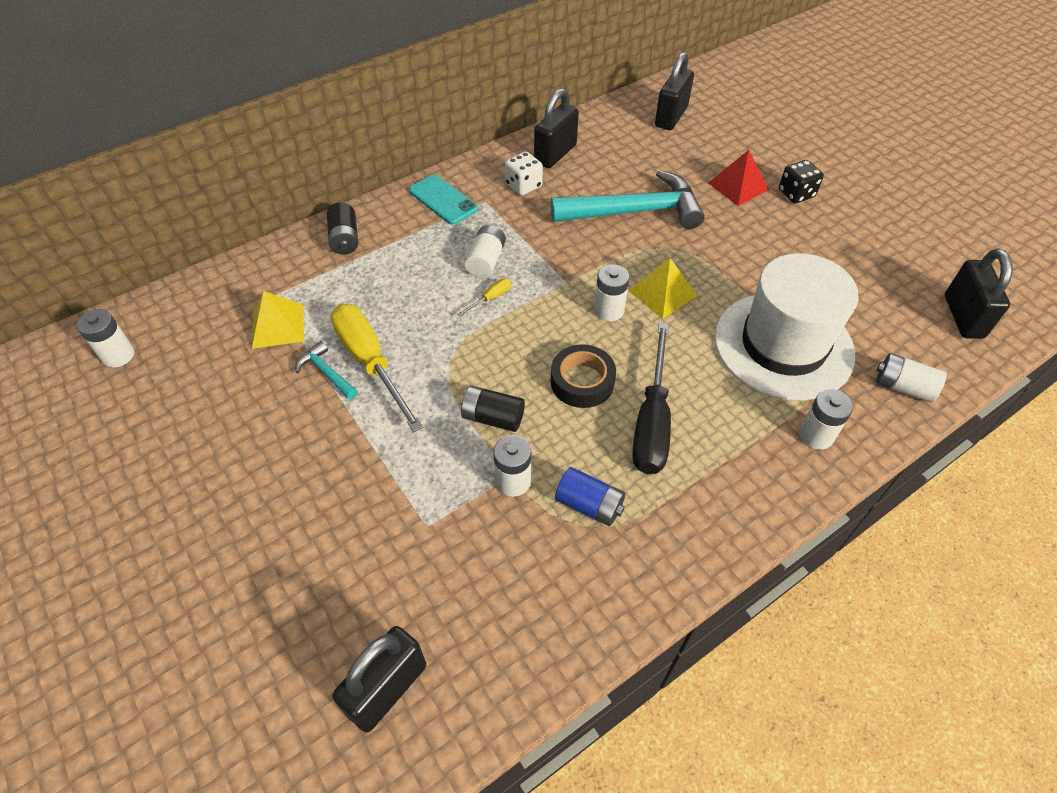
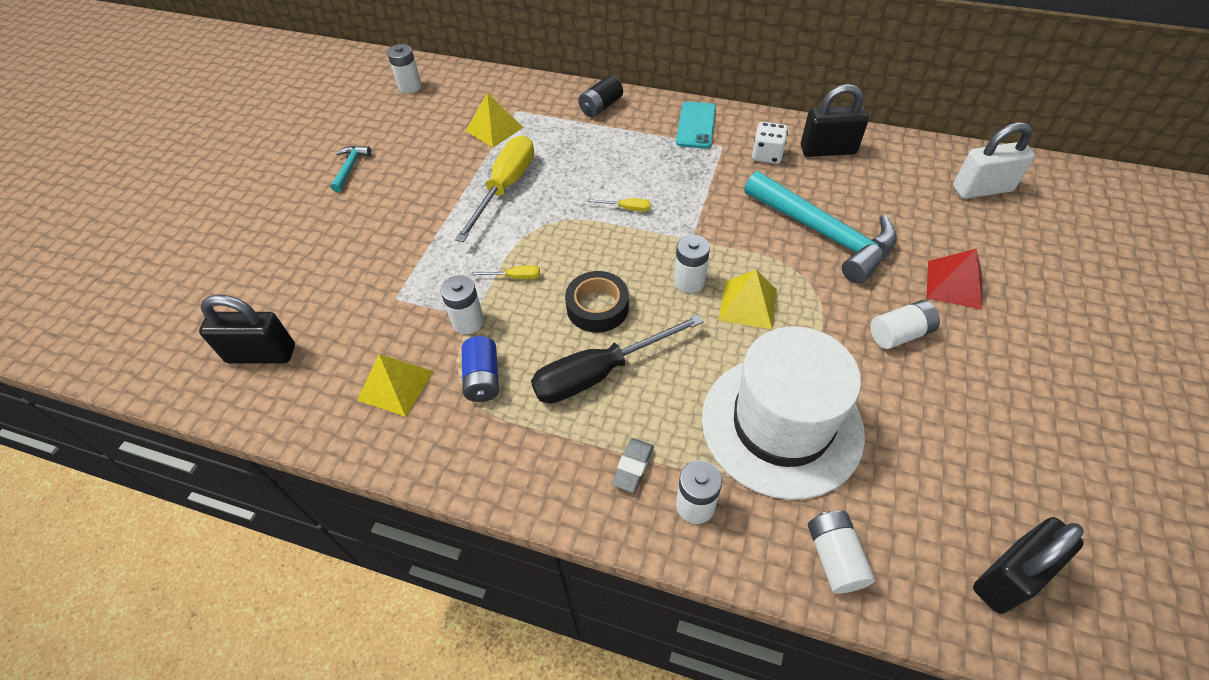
camera: 55 degrees right, 0 degrees up
turquoise hammer [295,341,358,399] -> turquoise hammer moved to [330,146,371,192]
black battery [461,386,525,432] -> yellow screwdriver [471,265,540,279]
white battery [464,225,506,278] -> white battery moved to [870,300,940,349]
black padlock [655,52,694,130] -> white padlock [953,122,1035,199]
black dice [779,160,824,203] -> none
none -> yellow pyramid [357,354,434,417]
none -> grey eraser [612,438,653,492]

